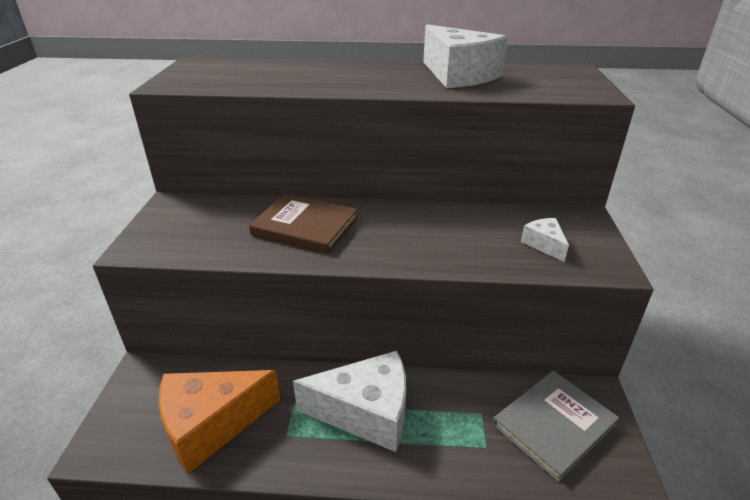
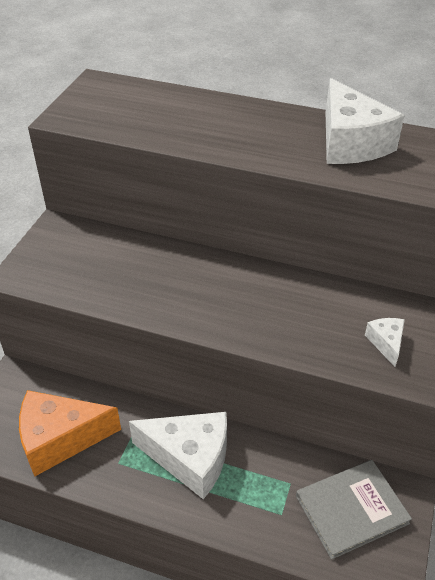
camera: 15 degrees right, 10 degrees up
brown book [249,194,358,253] -> none

